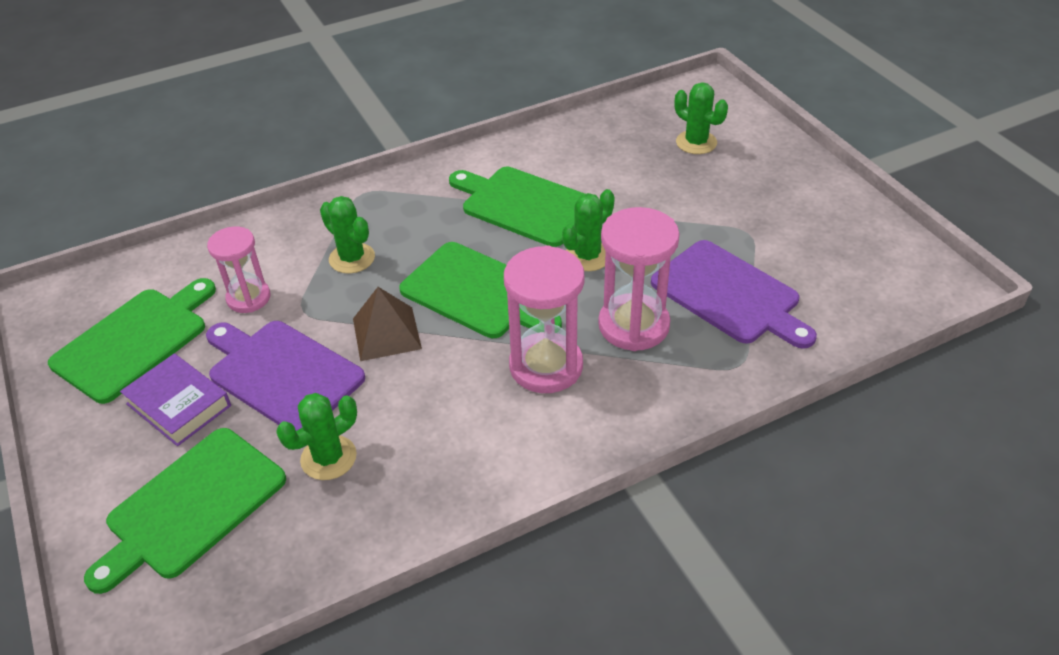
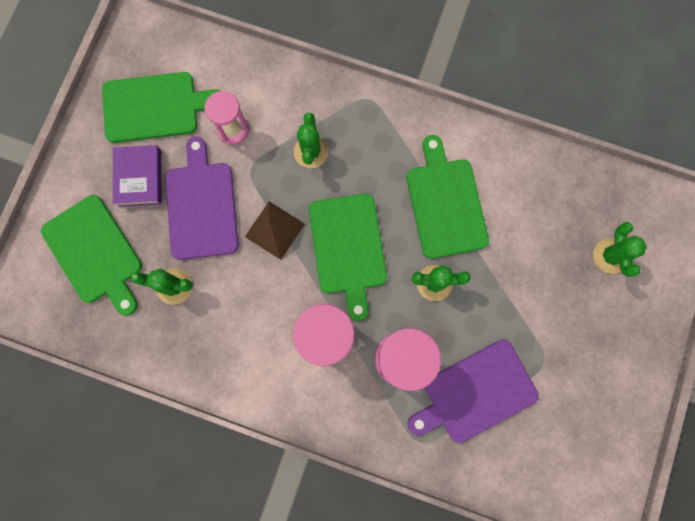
camera: 45 degrees right, 35 degrees up
green cutting board [84,428,286,594] -> green cutting board turned 120 degrees counterclockwise [41,195,142,315]
purple cutting board [651,240,817,349] -> purple cutting board turned 60 degrees clockwise [408,340,539,443]

